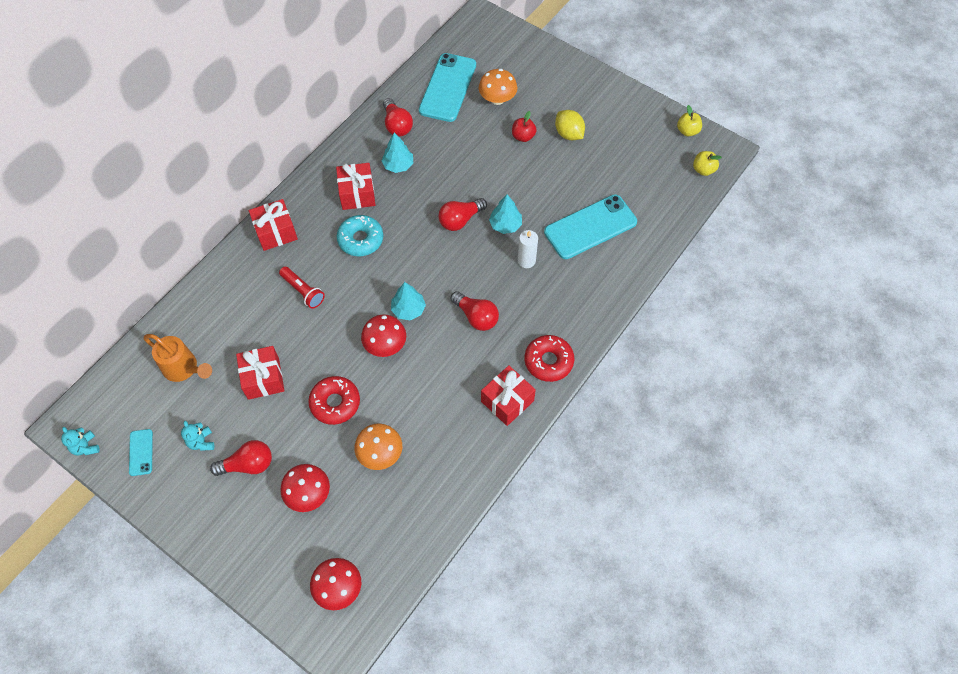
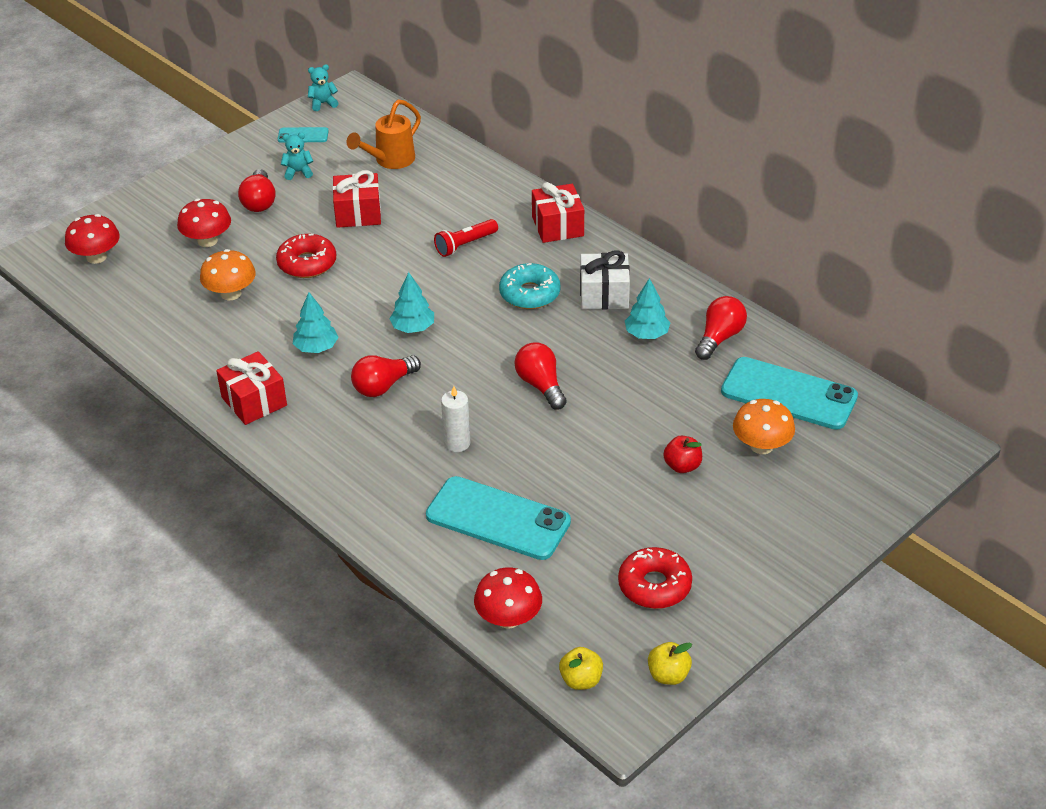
camera: 100 degrees right, 20 degrees down
red gift [336,163,375,210] -> white gift [580,250,630,310]
red mushroom [361,314,406,357] -> red mushroom moved to [474,567,542,629]
red light bulb [383,98,413,136] -> red light bulb turned 135 degrees clockwise [695,296,747,360]
turquoise tree [489,194,522,234] -> turquoise tree moved to [293,292,339,353]
red donut [525,335,574,382] -> red donut moved to [618,547,692,609]
turquoise phone [544,194,637,259] -> turquoise phone turned 45 degrees counterclockwise [426,476,571,560]
yellow lemon [555,110,585,140] -> none

